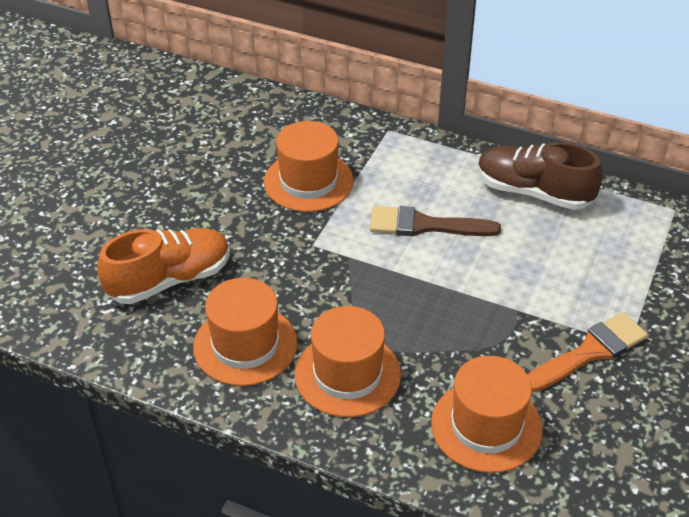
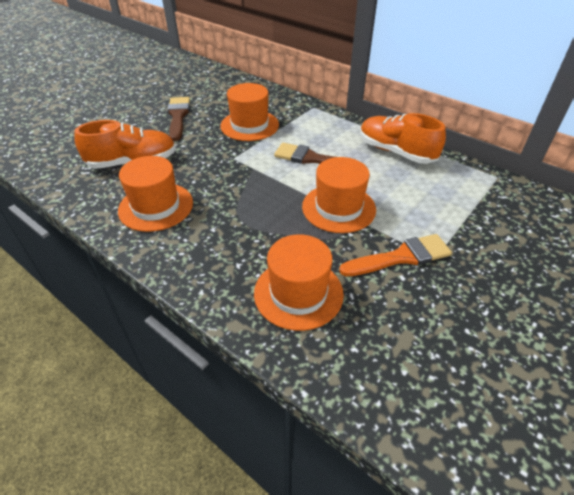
camera: 15 degrees right, 0 degrees up
orange hat [295,306,401,417] -> orange hat moved to [302,157,376,233]
brown shoe [478,142,602,210] -> orange shoe [360,113,446,164]
none -> brown brush [168,97,190,141]

